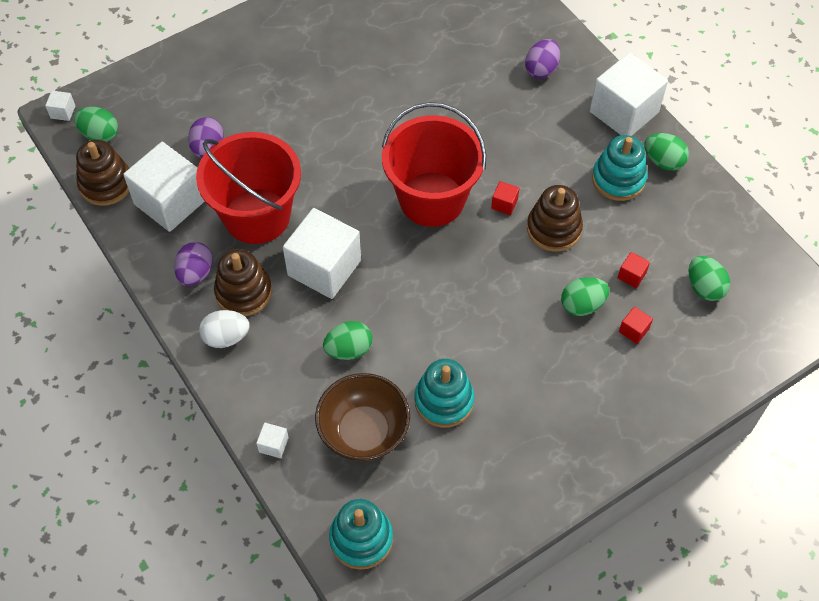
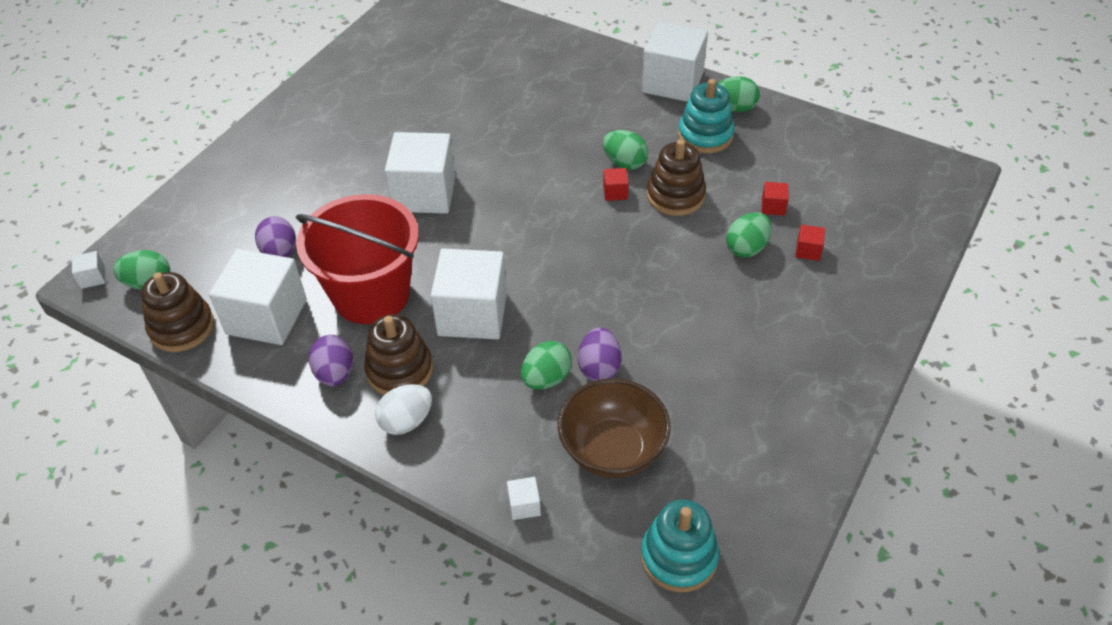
camera: 25 degrees left, 10 degrees down
red bucket [382,102,486,227] -> none
turquoise stacking toy [414,359,474,428] -> none
purple egg [525,39,560,79] -> purple egg moved to [578,328,621,381]
green egg [689,256,730,301] -> green egg moved to [603,130,649,170]
none -> white cube [385,132,456,214]

